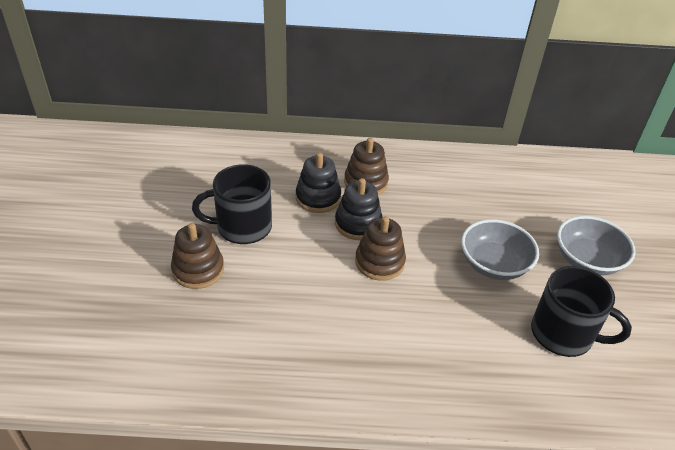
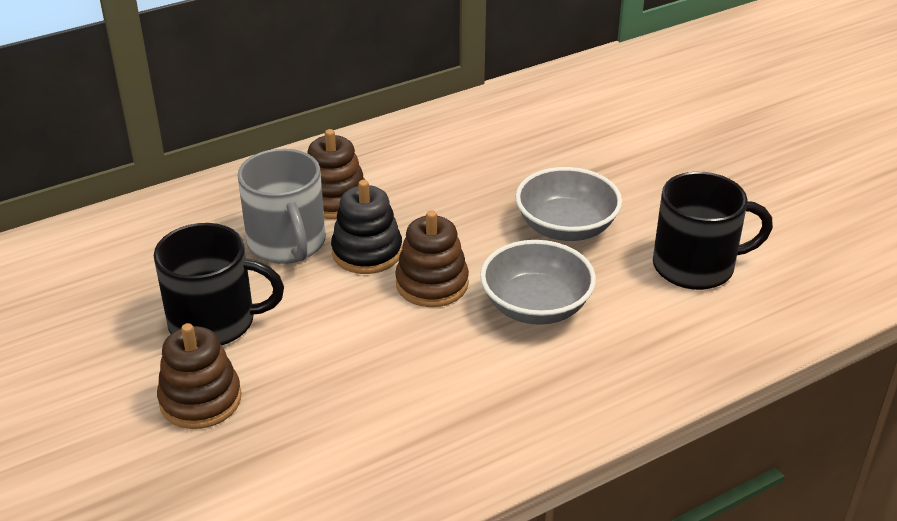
camera: 30 degrees left, 5 degrees down
black mug [192,164,272,244] -> black mug turned 135 degrees counterclockwise [154,223,284,346]
black stacking toy [296,153,341,213] -> grey mug [238,149,326,264]
grey bowl [557,216,636,276] -> grey bowl moved to [480,240,596,325]

